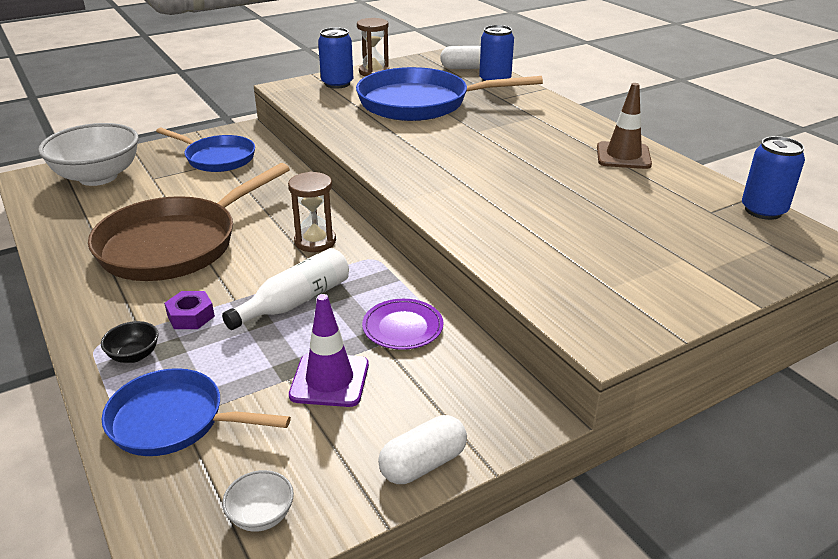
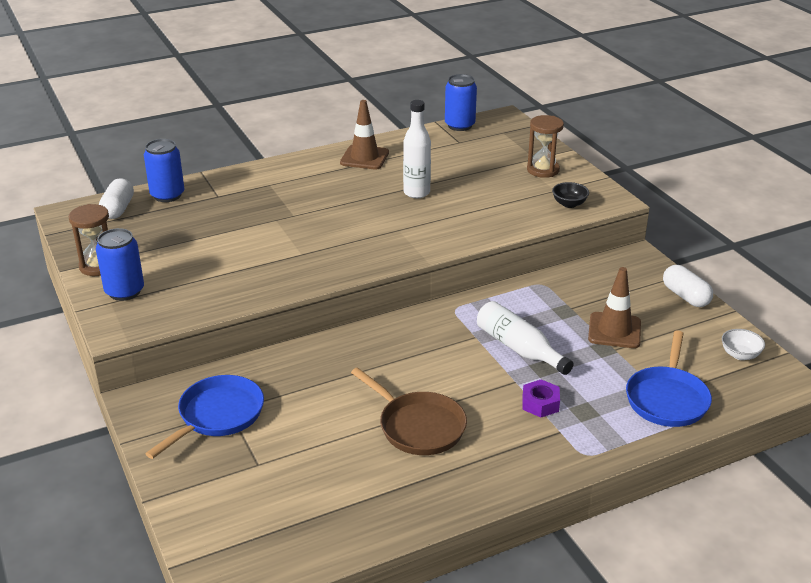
camera: 85 degrees left, 0 degrees up
white bowl [38,123,139,186] -> none
brown pan [88,163,290,281] -> brown pan [351,367,467,455], size x0.61
black bowl [101,321,158,363] -> black bowl moved to [552,182,589,208]
brown hourglass [288,172,336,252] -> brown hourglass moved to [527,115,564,178]
purple traffic cone [289,294,369,407] -> brown traffic cone [588,267,641,348]
blue pan [356,67,543,121] -> none
purple plate [362,299,443,350] -> none
none -> white bottle [403,100,431,198]

